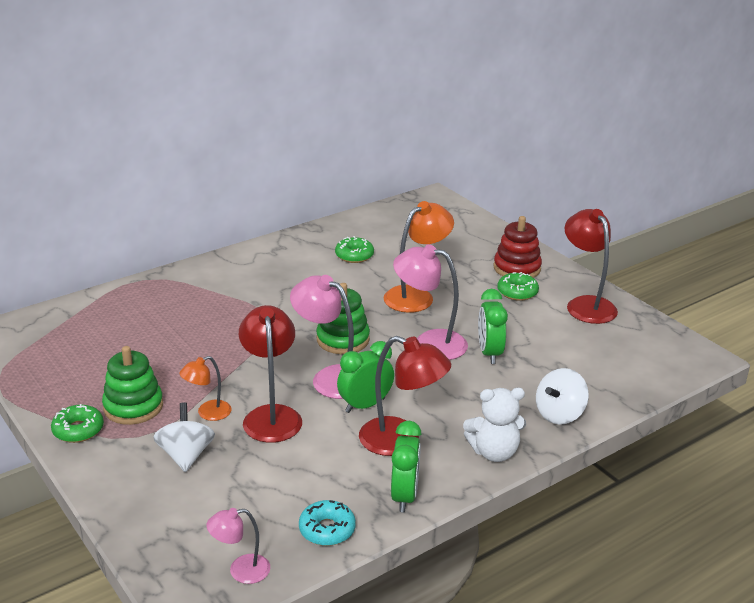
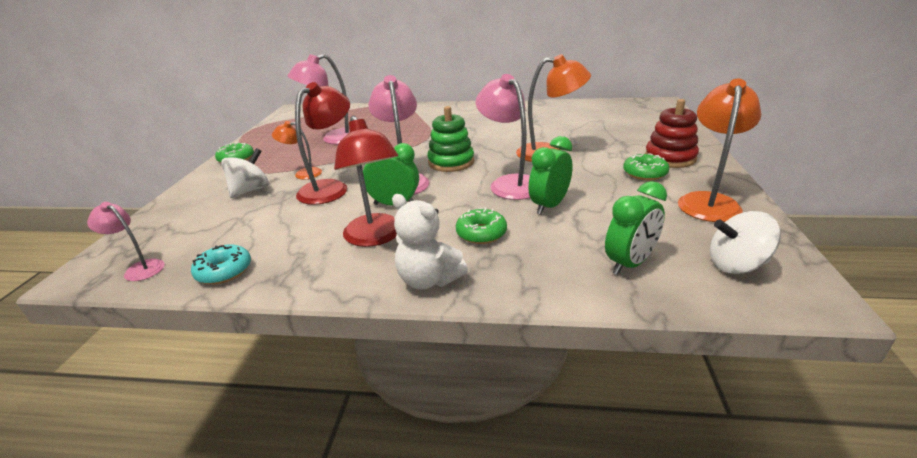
camera: 45 degrees right, 0 degrees up
green stacking toy [102,346,163,425] -> none
green donut [335,236,374,263] -> green donut moved to [456,207,507,244]
green clock [391,421,422,512] -> green clock moved to [605,181,667,275]
white spinning top [536,368,589,425] -> white spinning top moved to [710,211,781,274]
red lamp [565,209,618,324] -> orange lamp [678,79,761,222]
none -> pink lamp [288,54,350,144]

